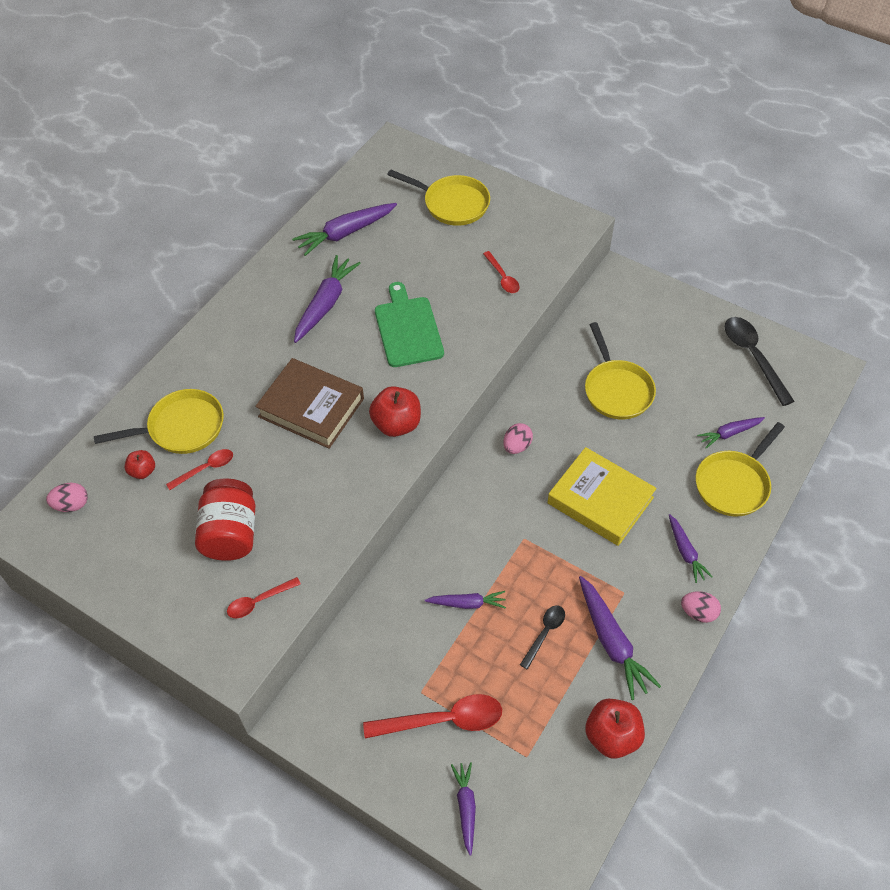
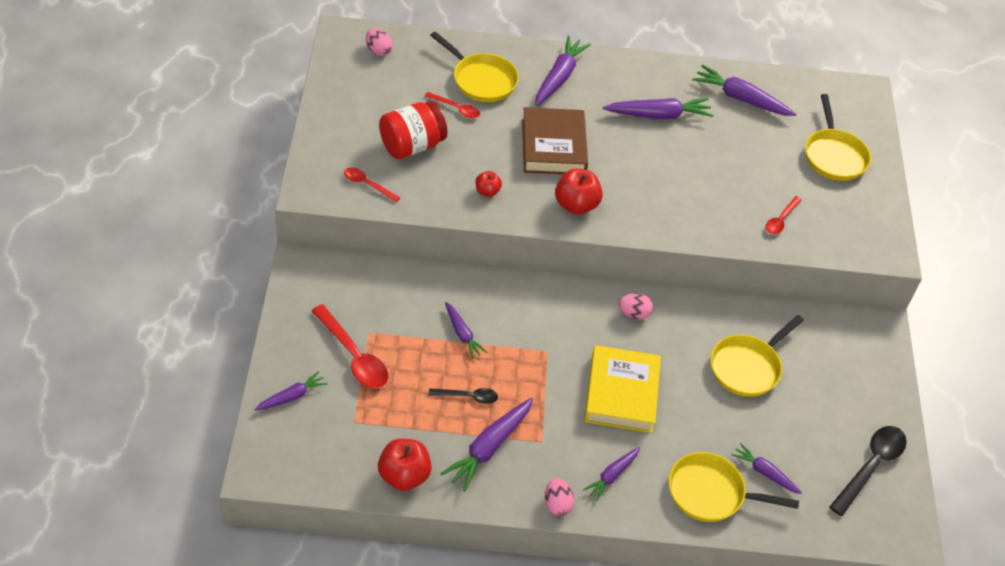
camera: 55 degrees right, 5 degrees down
red apple [124,450,155,479] -> red apple moved to [476,171,502,197]
green cutting board [375,282,444,367] -> none
none -> purple carrot [536,36,591,106]

